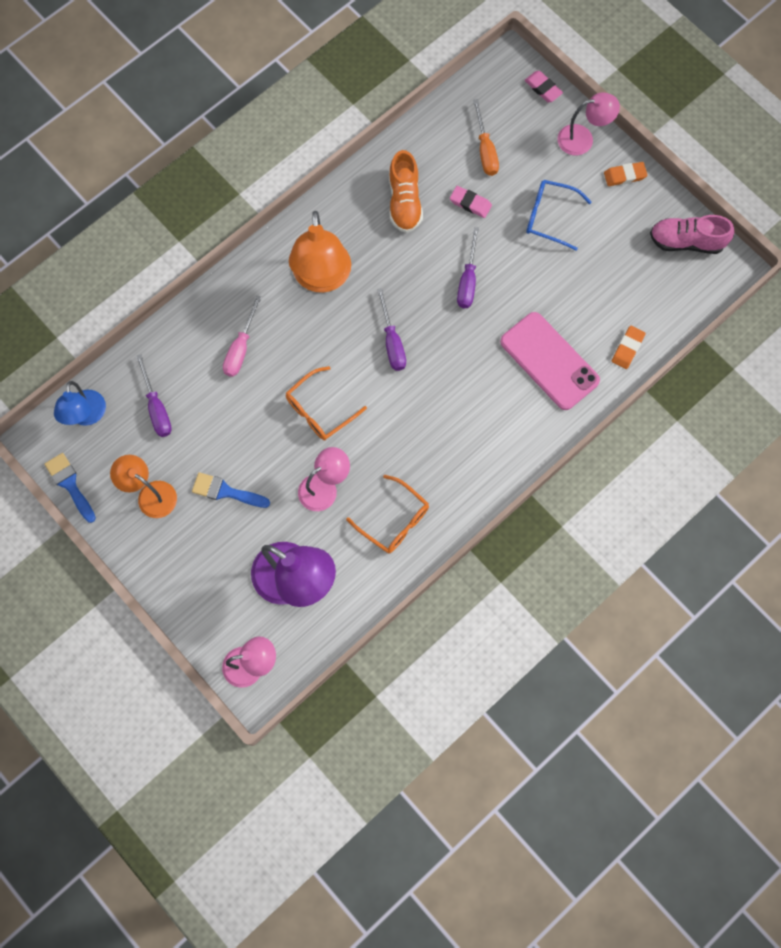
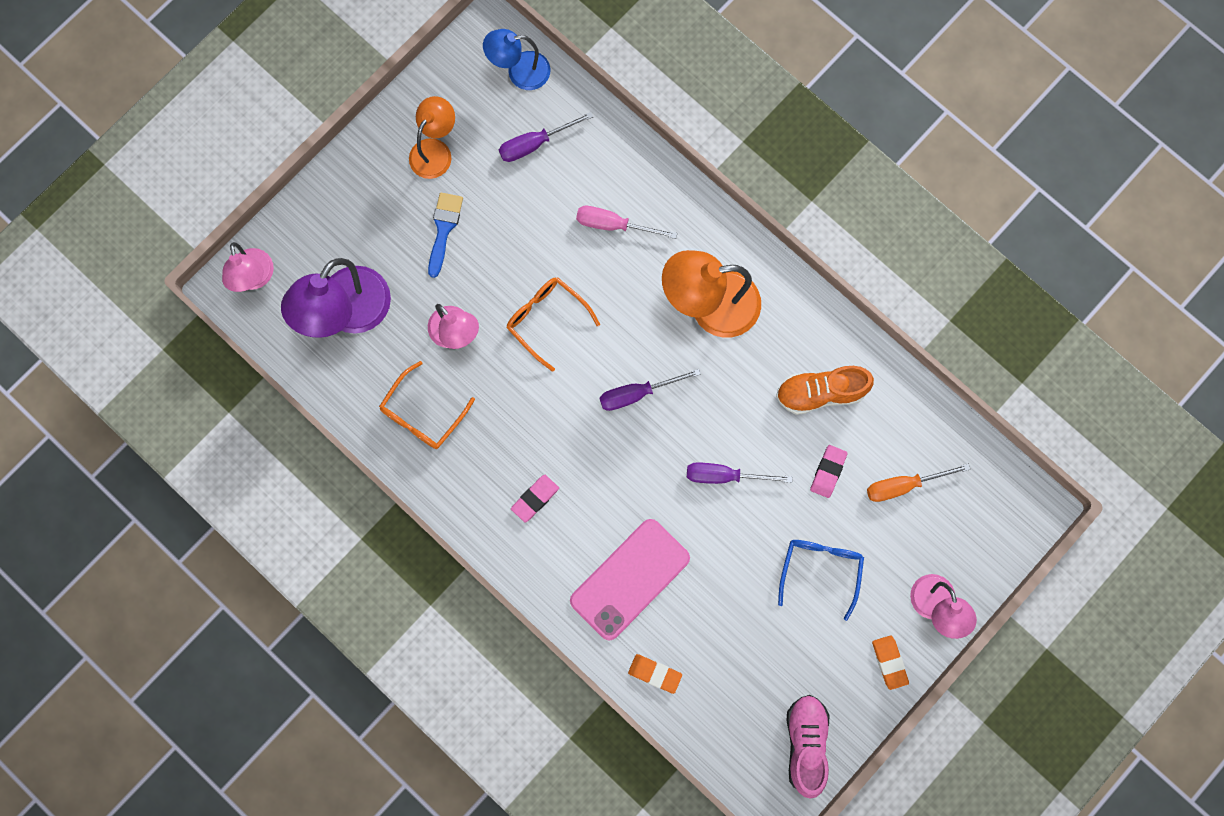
camera: 85 degrees right, 5 degrees up
blue brush [45,453,96,523] -> none
pink eraser [524,71,563,102] -> pink eraser moved to [511,475,559,522]

